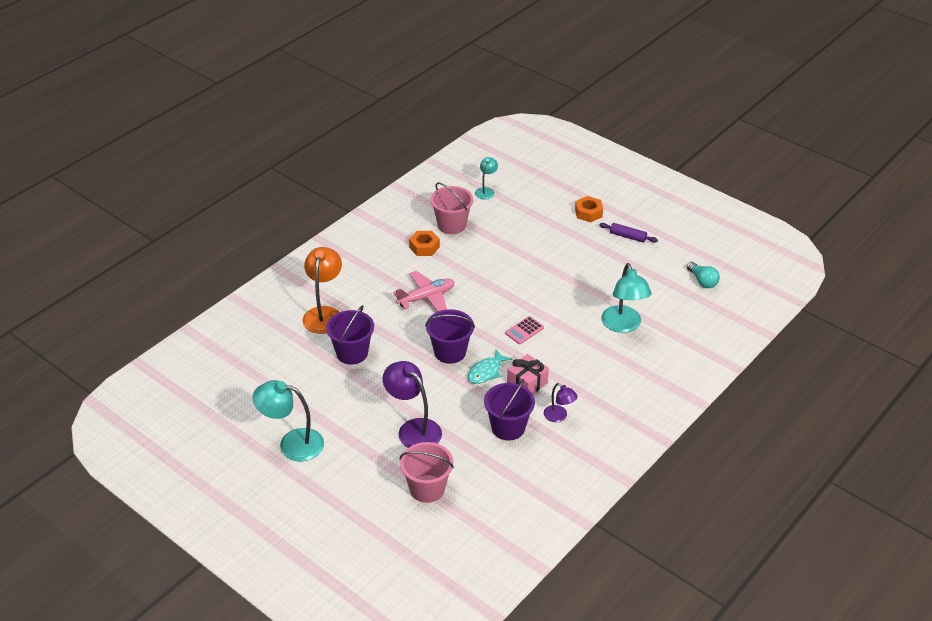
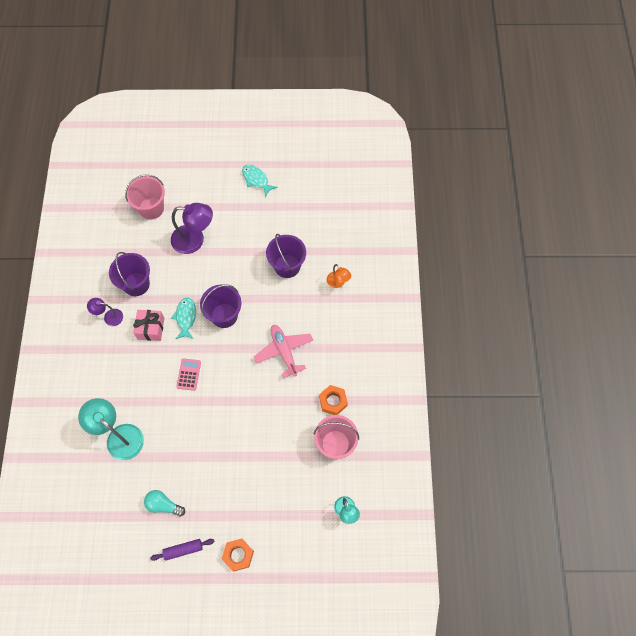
camera: 140 degrees right, 25 degrees up
turquoise lamp [253,380,324,461] -> turquoise fish [242,165,278,197]
orange lamp [302,247,342,334] -> orange lamp [327,264,351,288], size x0.55
pink plane [393,271,454,312] -> pink plane turned 135 degrees clockwise [254,325,313,378]
turquoise light bulb [687,262,720,288] -> turquoise light bulb moved to [144,490,185,516]

